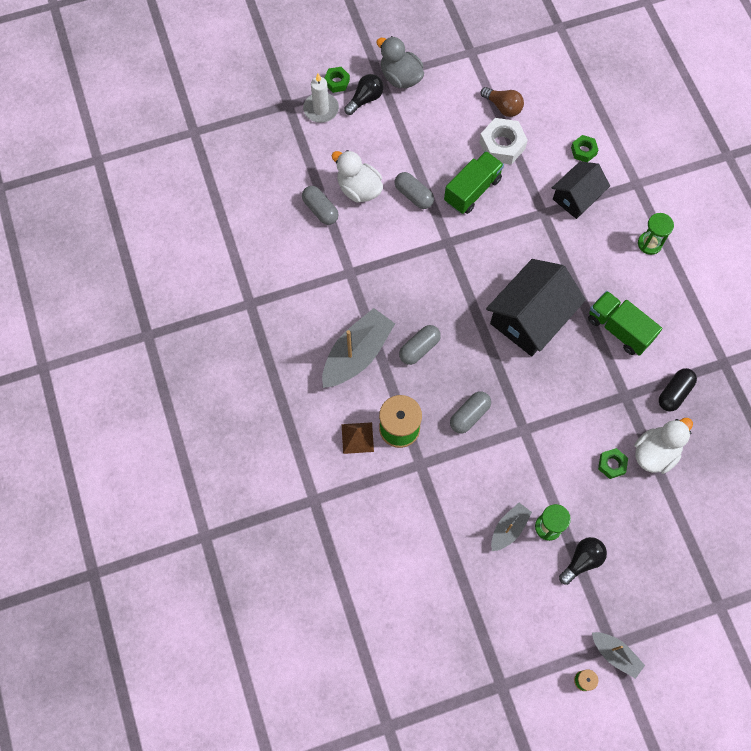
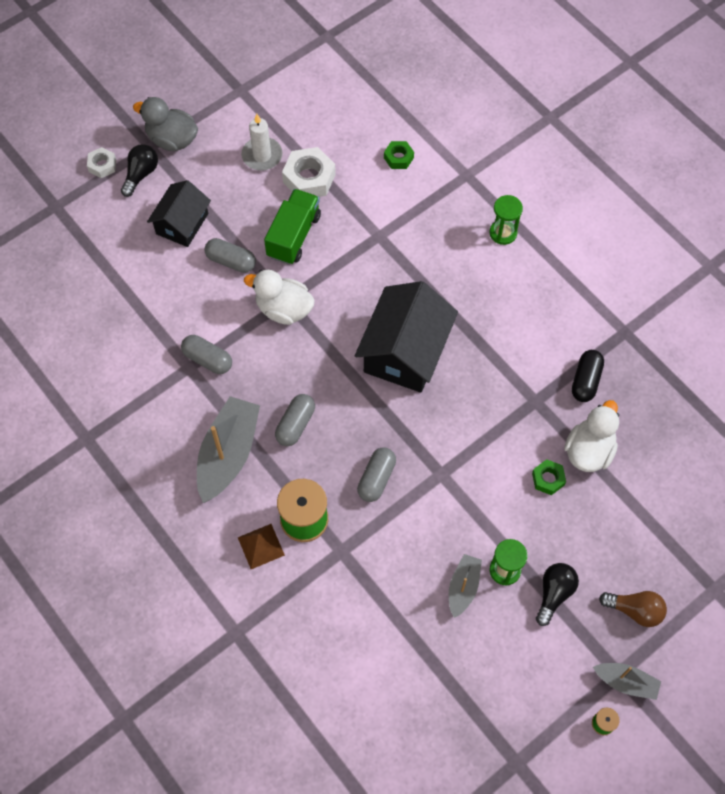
camera: 20 degrees left, 5 degrees down
grey capsule [302,186,339,225] -> grey capsule moved to [181,335,232,374]
white candle [303,73,339,123] -> white candle moved to [241,114,283,171]
green nut [325,67,350,93] -> white nut [87,147,116,178]
white duck [331,150,383,203] -> white duck moved to [244,270,315,325]
brown light bulb [481,87,524,117] -> brown light bulb moved to [599,591,667,627]
black house [552,161,610,219] -> black house moved to [147,180,211,247]
green truck [588,291,662,356] -> none

